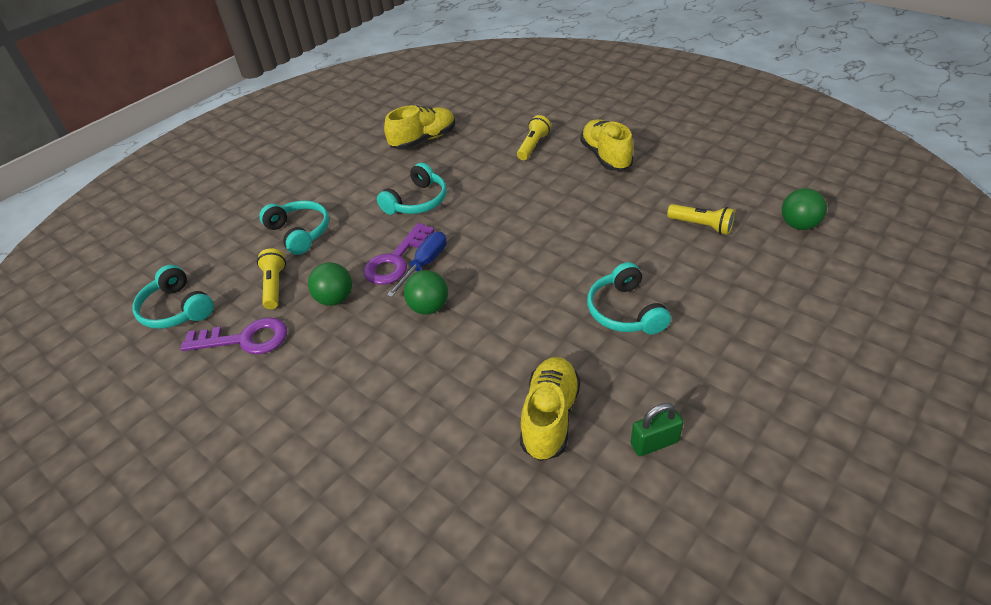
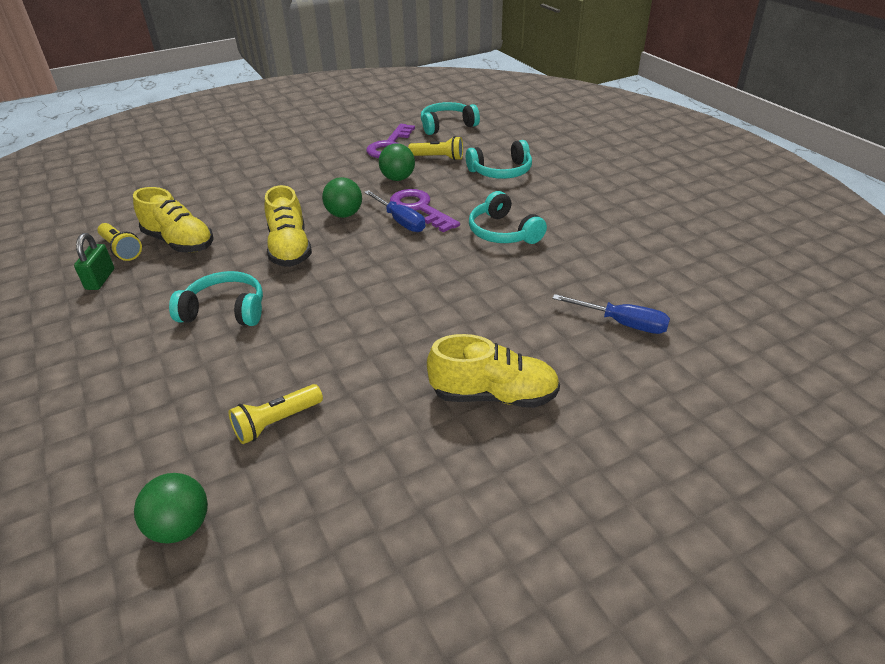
camera: 110 degrees right, 5 degrees down
yellow shoe [384,105,455,150] -> yellow shoe moved to [264,185,312,267]
yellow flashlight [517,115,551,160] -> yellow flashlight moved to [97,223,142,261]
none -> blue screwdriver [552,294,670,334]

